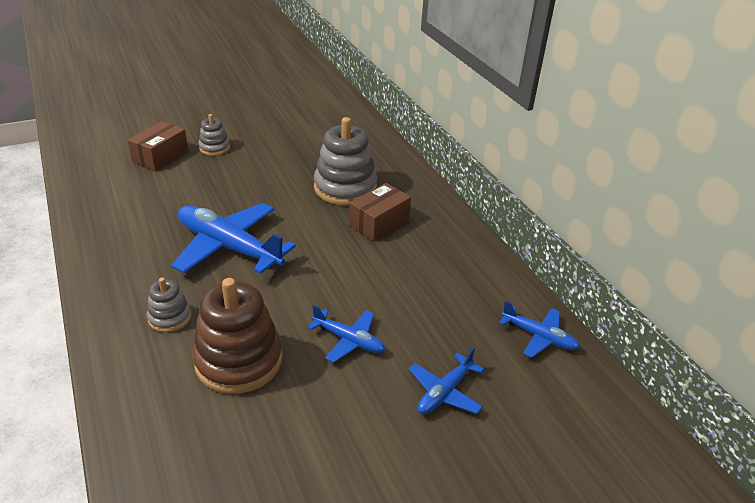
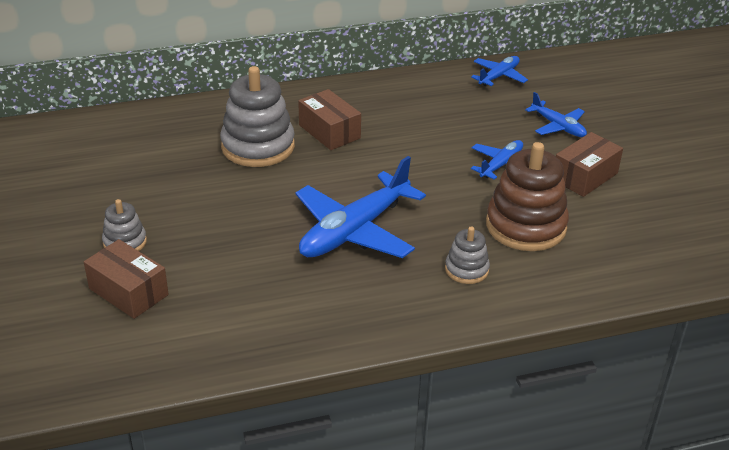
camera: 80 degrees left, 0 degrees up
none -> brown box [556,132,623,197]

